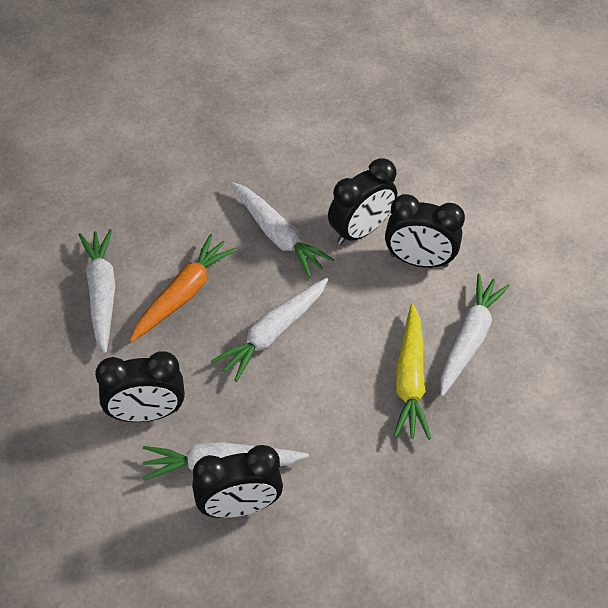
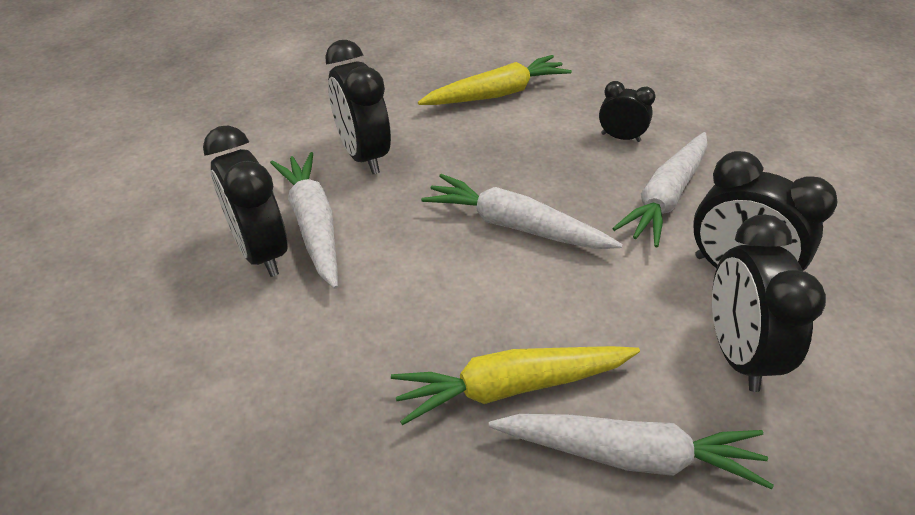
camera: 75 degrees right, 10 degrees down
white carrot [78,229,115,353] -> yellow carrot [418,55,572,105]
orange carrot [130,234,237,342] -> none
none -> black clock [599,81,655,142]

